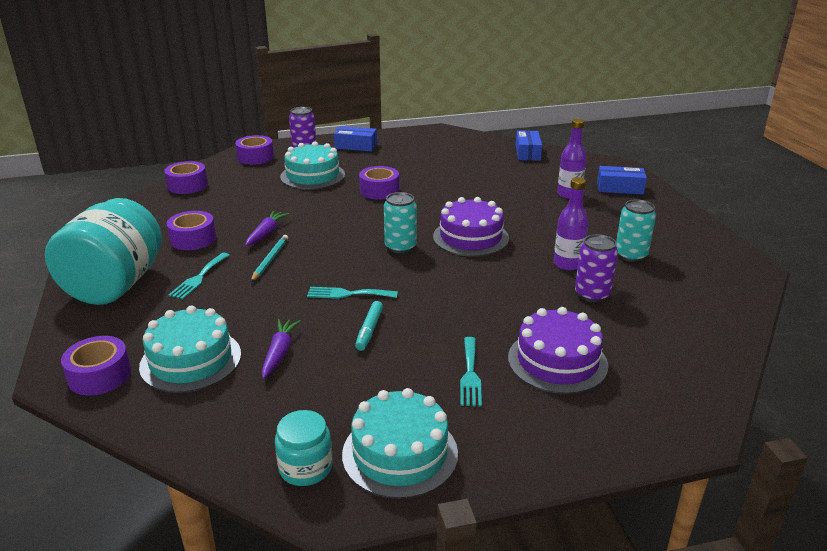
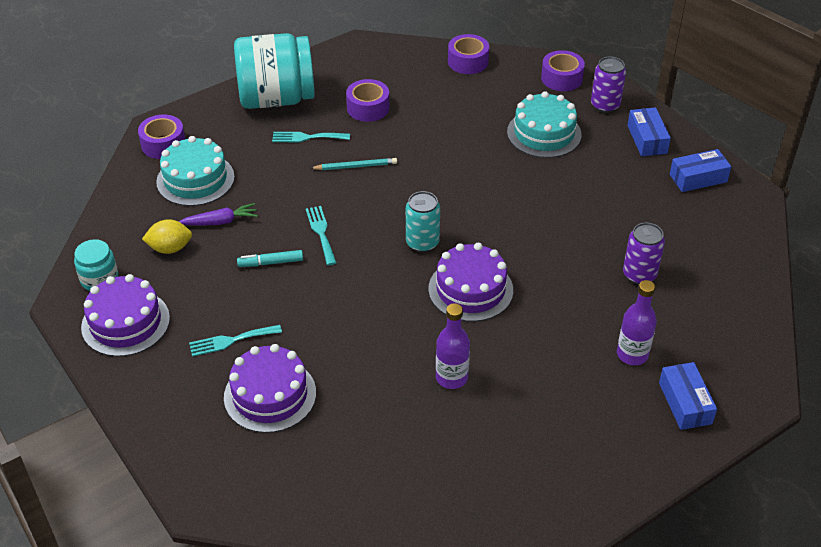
camera: 70 degrees right, 15 degrees up
purple carrot [245,211,289,246] -> none
turquoise cake [342,388,458,499] -> purple cake [81,274,170,357]
purple tape [359,166,399,200] -> none
blue box [516,130,542,161] -> blue box moved to [670,149,731,192]
purple can [575,234,618,302] -> purple can moved to [623,223,665,285]
turquoise can [616,199,656,262] -> none
none -> yellow lemon [142,219,192,254]

